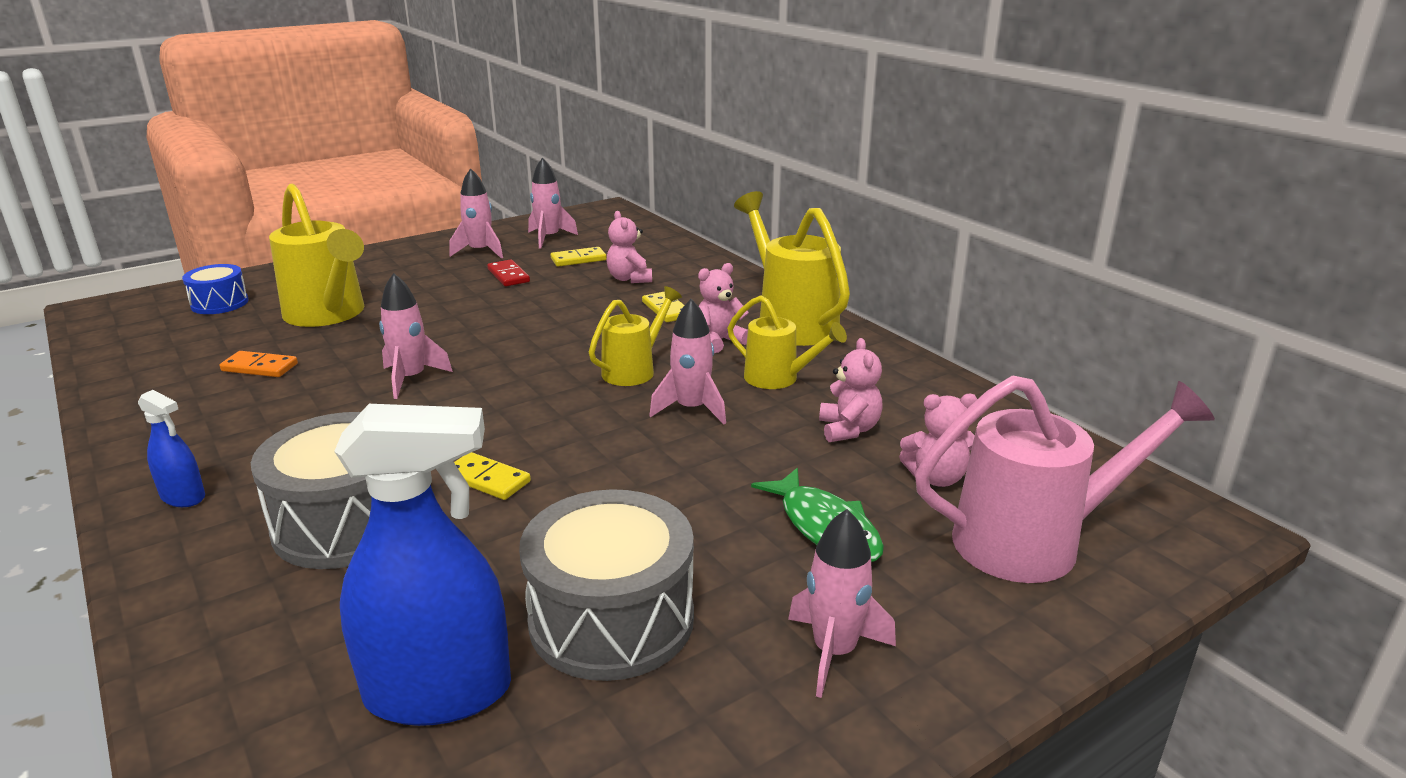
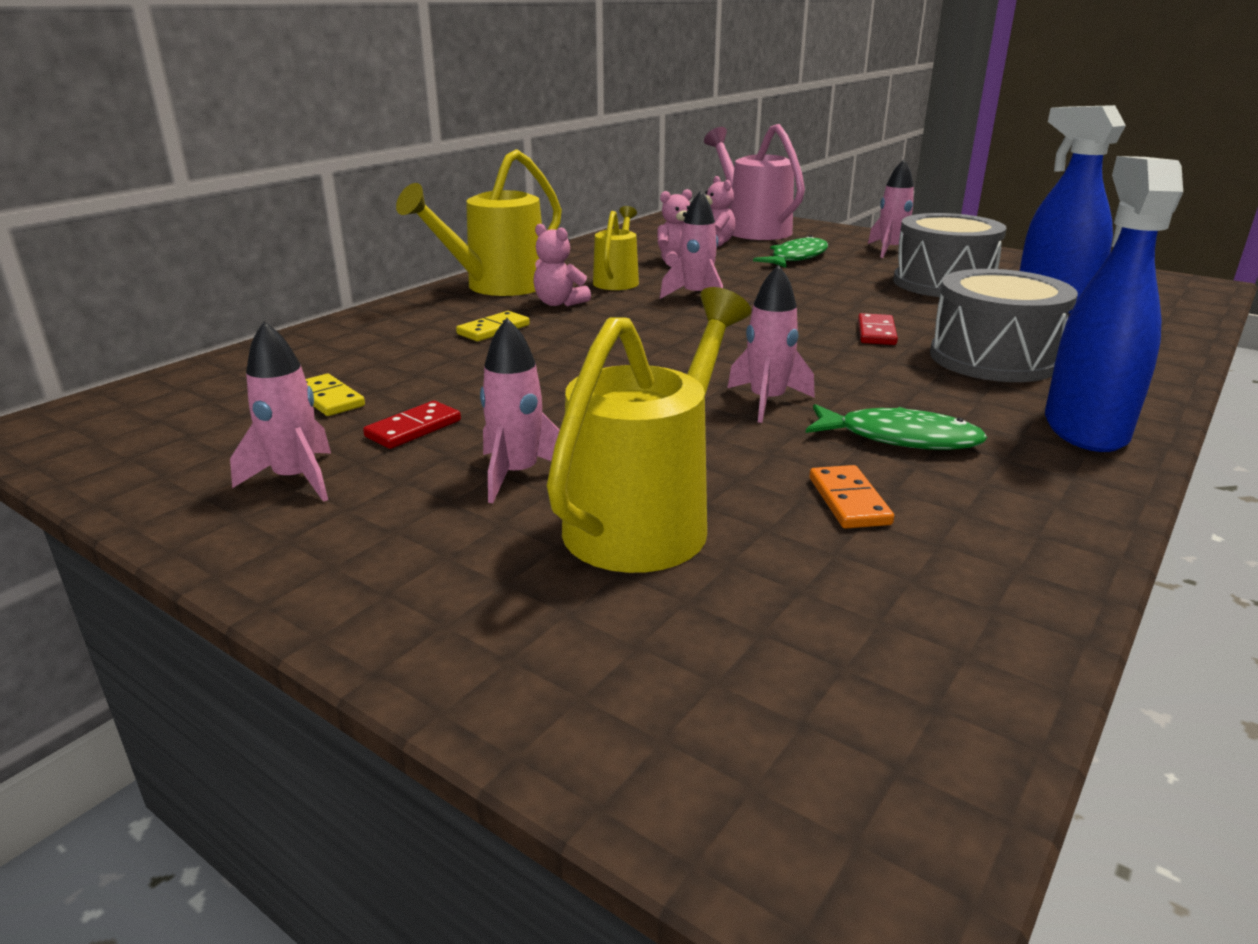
camera: 110 degrees left, 0 degrees up
blue spray bottle [138,390,205,507] -> blue spray bottle [1045,156,1183,452], size x2.09
blue drum [182,264,248,314] -> none
yellow domino [454,452,531,500] -> red domino [858,313,898,345]
pink rocket [528,157,578,248] -> pink rocket moved to [480,318,560,503]
yellow watering can [589,286,682,386] -> none
pink teddy bear [606,211,652,283] -> none
none -> green fish [806,404,988,450]

